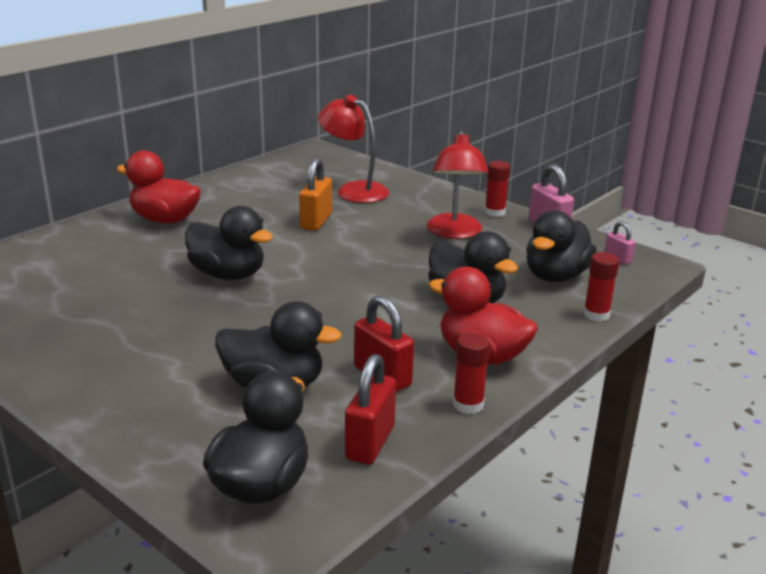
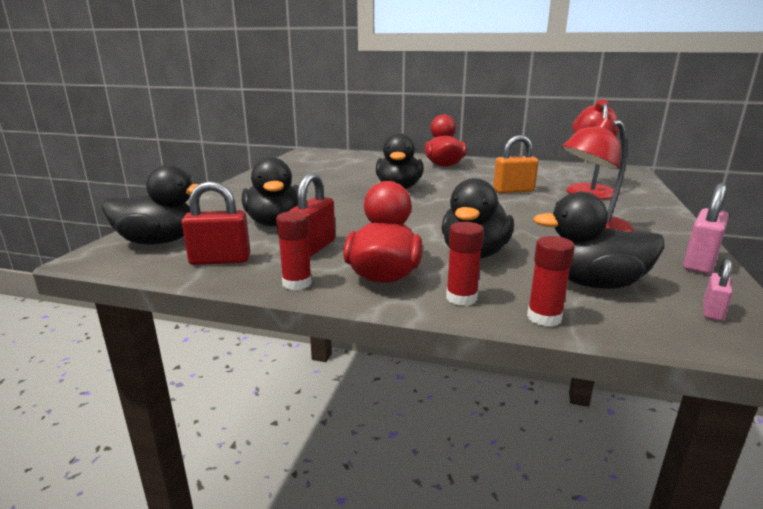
camera: 65 degrees right, 5 degrees down
red glue stick [485,161,510,217] -> red glue stick moved to [446,222,484,306]

